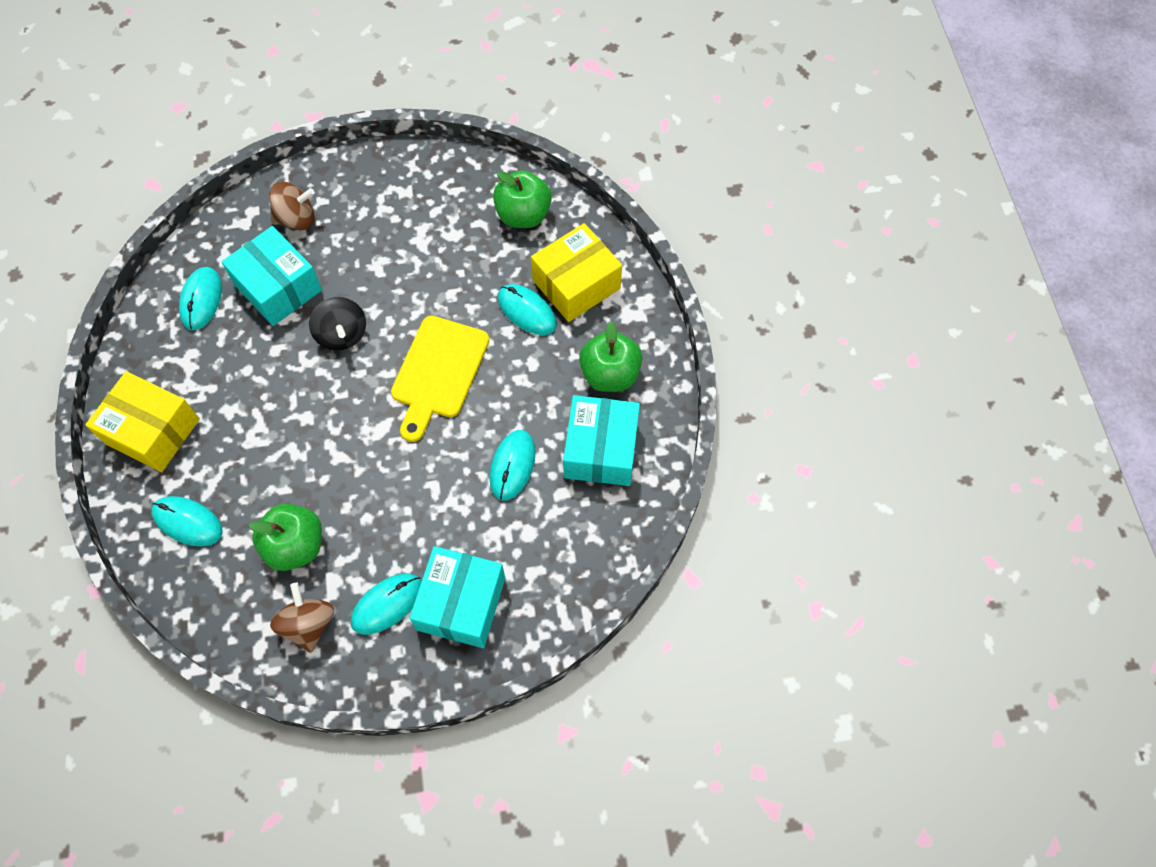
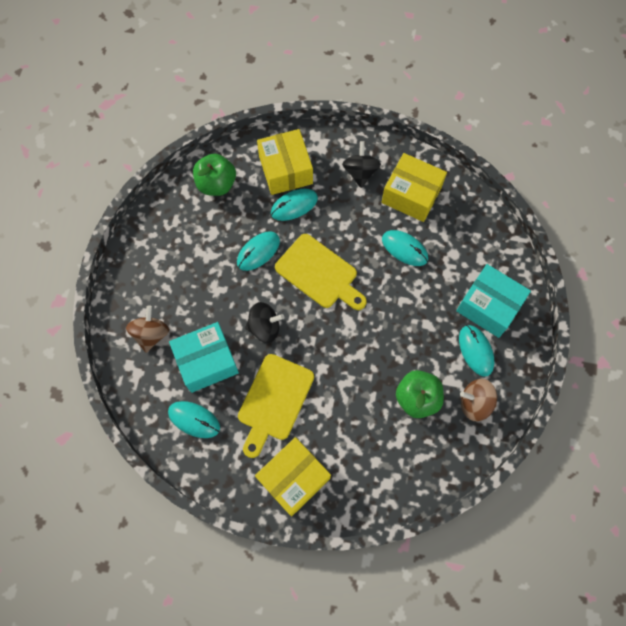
camera: 70 degrees left, 5 degrees up
turquoise mouse [151,496,223,546] -> turquoise mouse moved to [237,231,280,271]
turquoise box [563,395,640,486] -> yellow box [382,153,447,222]
green apple [579,321,642,392] -> black spinning top [342,141,381,188]
none -> yellow cutting board [238,354,314,458]

